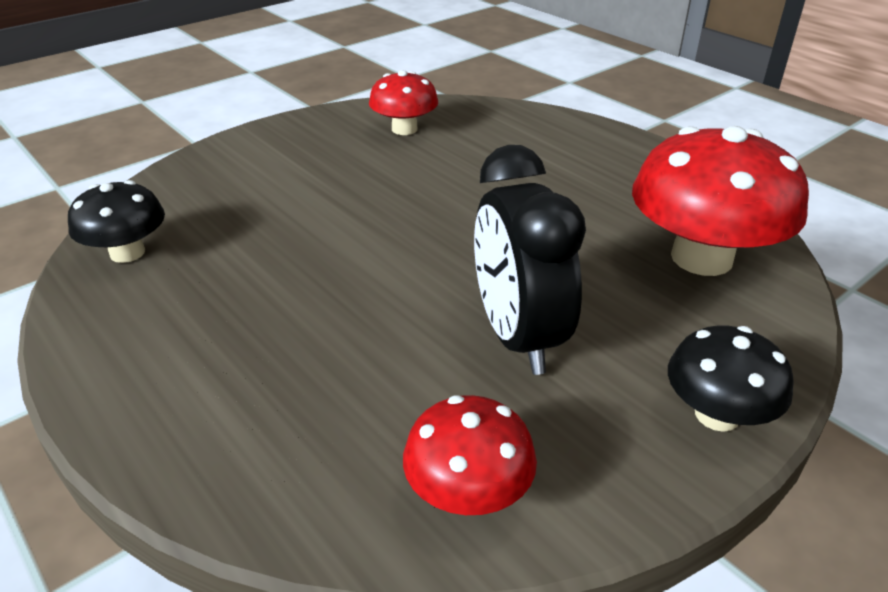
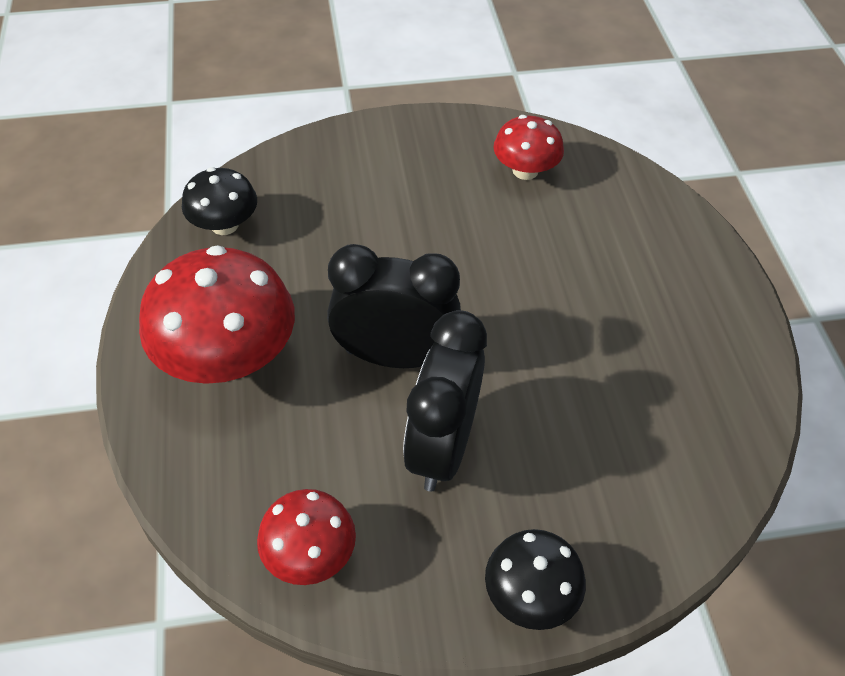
camera: 30 degrees right, 15 degrees up
red mushroom [632,126,809,276] -> red mushroom moved to [139,245,295,384]
none -> black clock [327,244,461,368]

